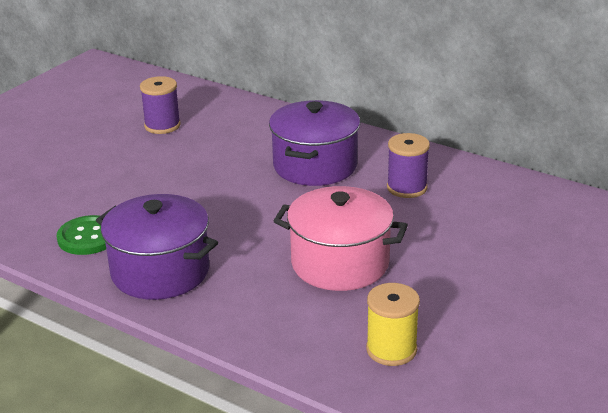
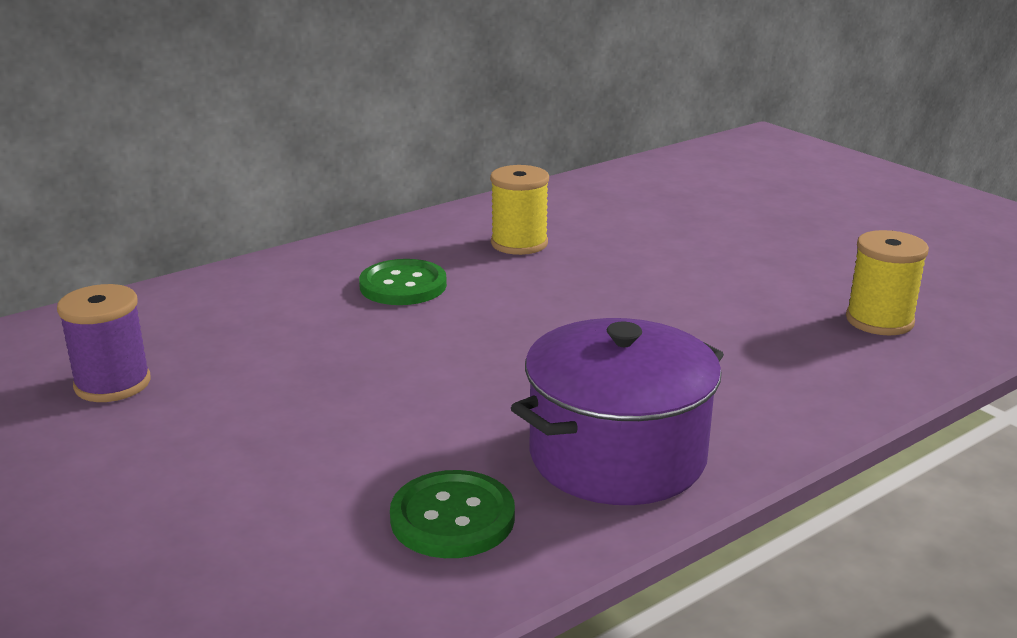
camera: 70 degrees left, 5 degrees down
purple pot [269,100,360,186] -> green button [359,259,447,305]
pink pot [274,186,408,291] -> none
purple spool [387,133,430,198] -> yellow spool [490,165,549,255]

